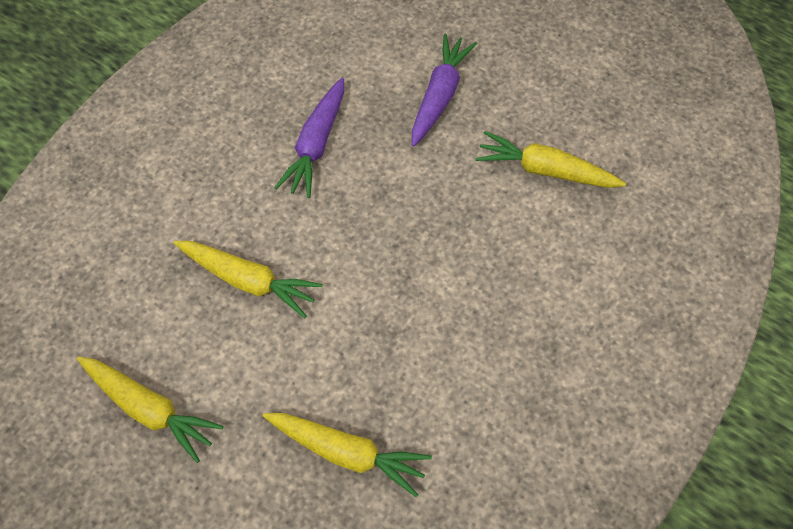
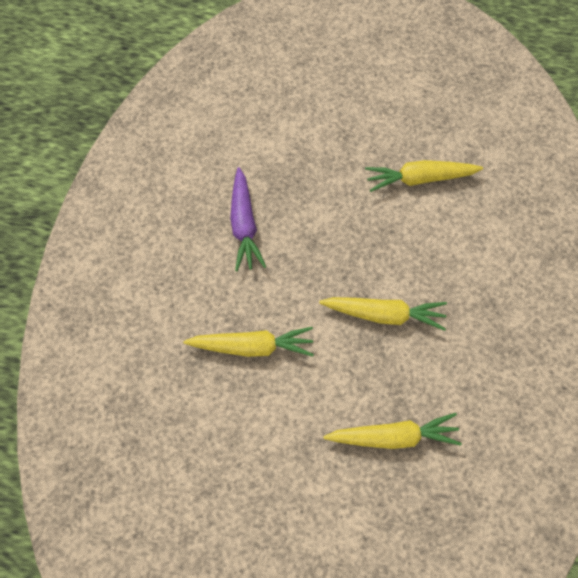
camera: 25 degrees left, 0 degrees up
yellow carrot [77,356,224,463] -> yellow carrot moved to [319,297,447,331]
purple carrot [412,34,477,146] -> none

